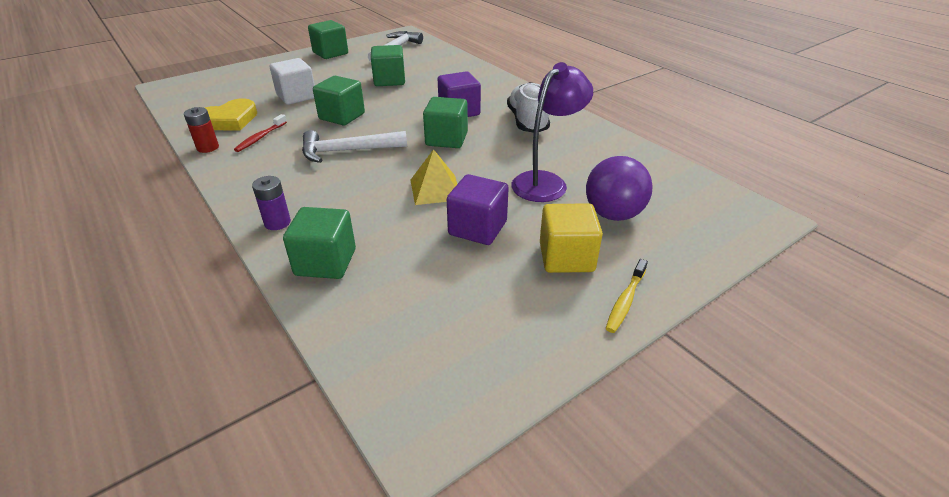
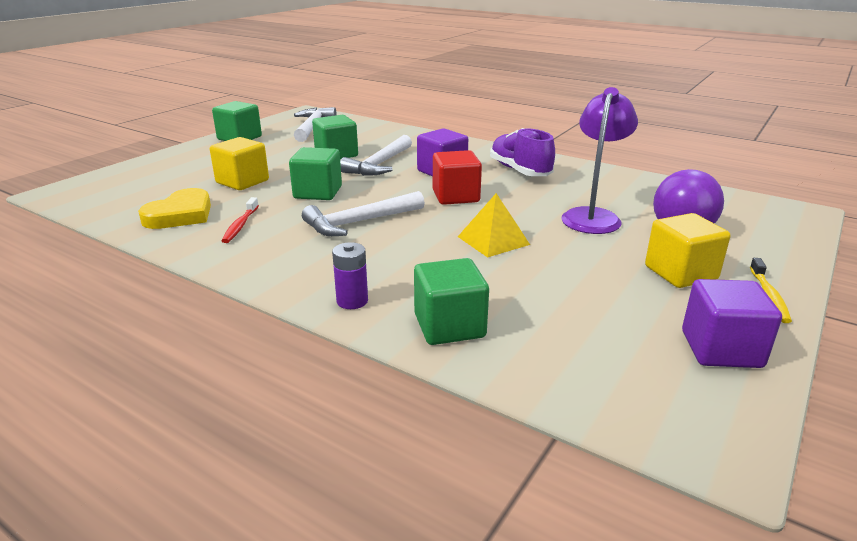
camera: 20 degrees left, 10 degrees down
red battery [184,107,219,153] -> none
white cube [270,58,315,105] -> yellow cube [210,137,269,190]
green cube [423,97,468,148] -> red cube [433,150,482,205]
purple cube [447,174,509,245] -> purple cube moved to [682,279,782,368]
white shoe [507,82,550,133] -> purple shoe [490,128,555,176]
none -> white hammer [340,135,412,176]

